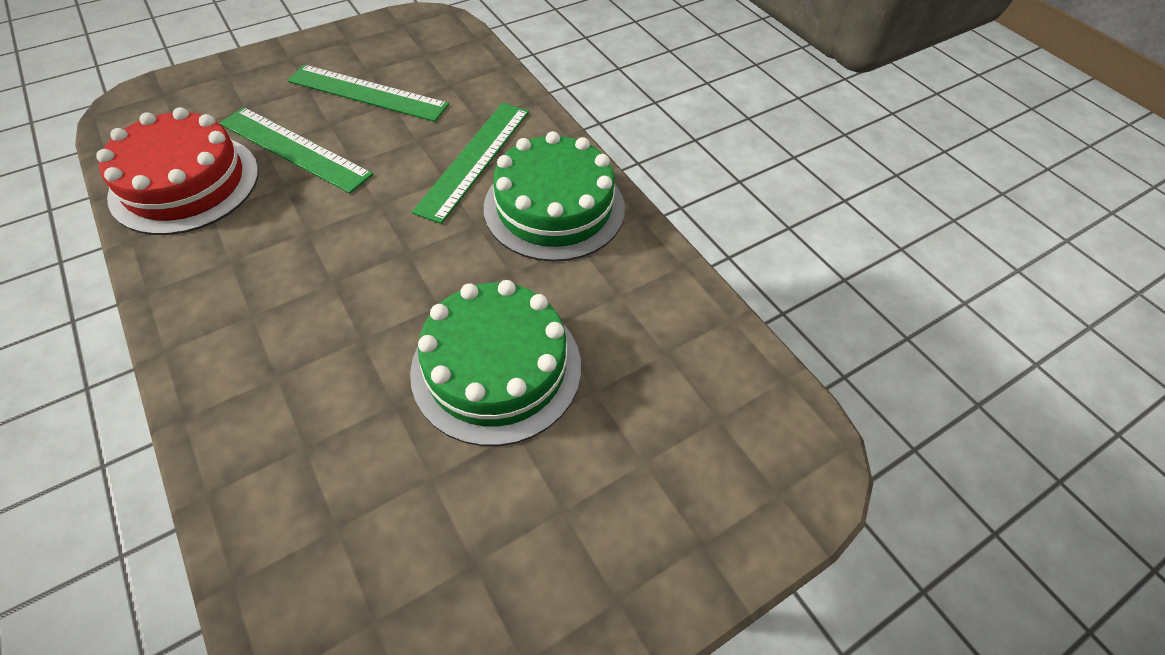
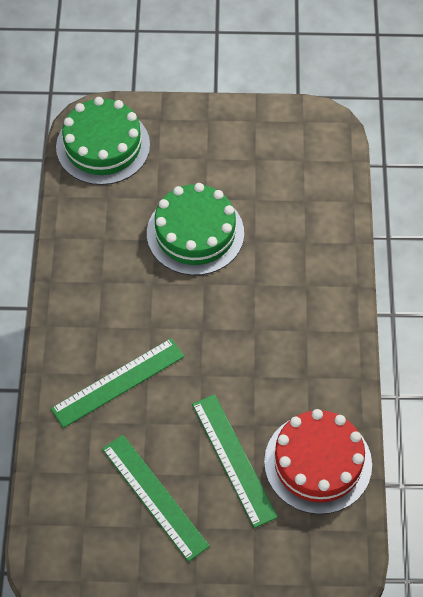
camera: 145 degrees left, 5 degrees up
green cake [484,131,625,262] -> green cake moved to [56,97,150,185]

